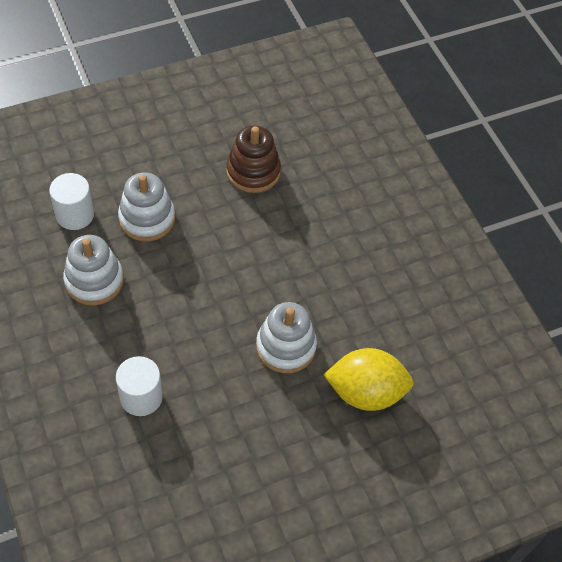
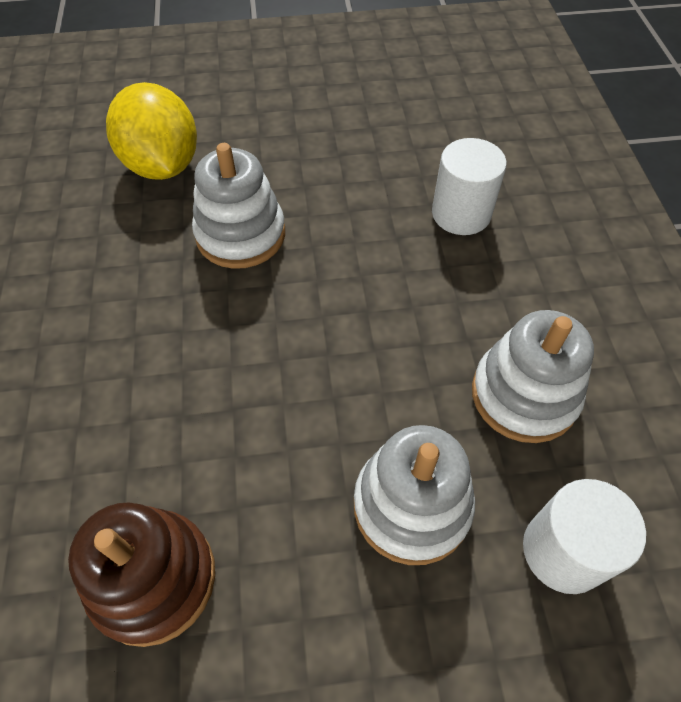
camera: 160 degrees left, 0 degrees up
yellow lemon [324,348,414,411] -> yellow lemon turned 45 degrees clockwise [106,82,197,180]

